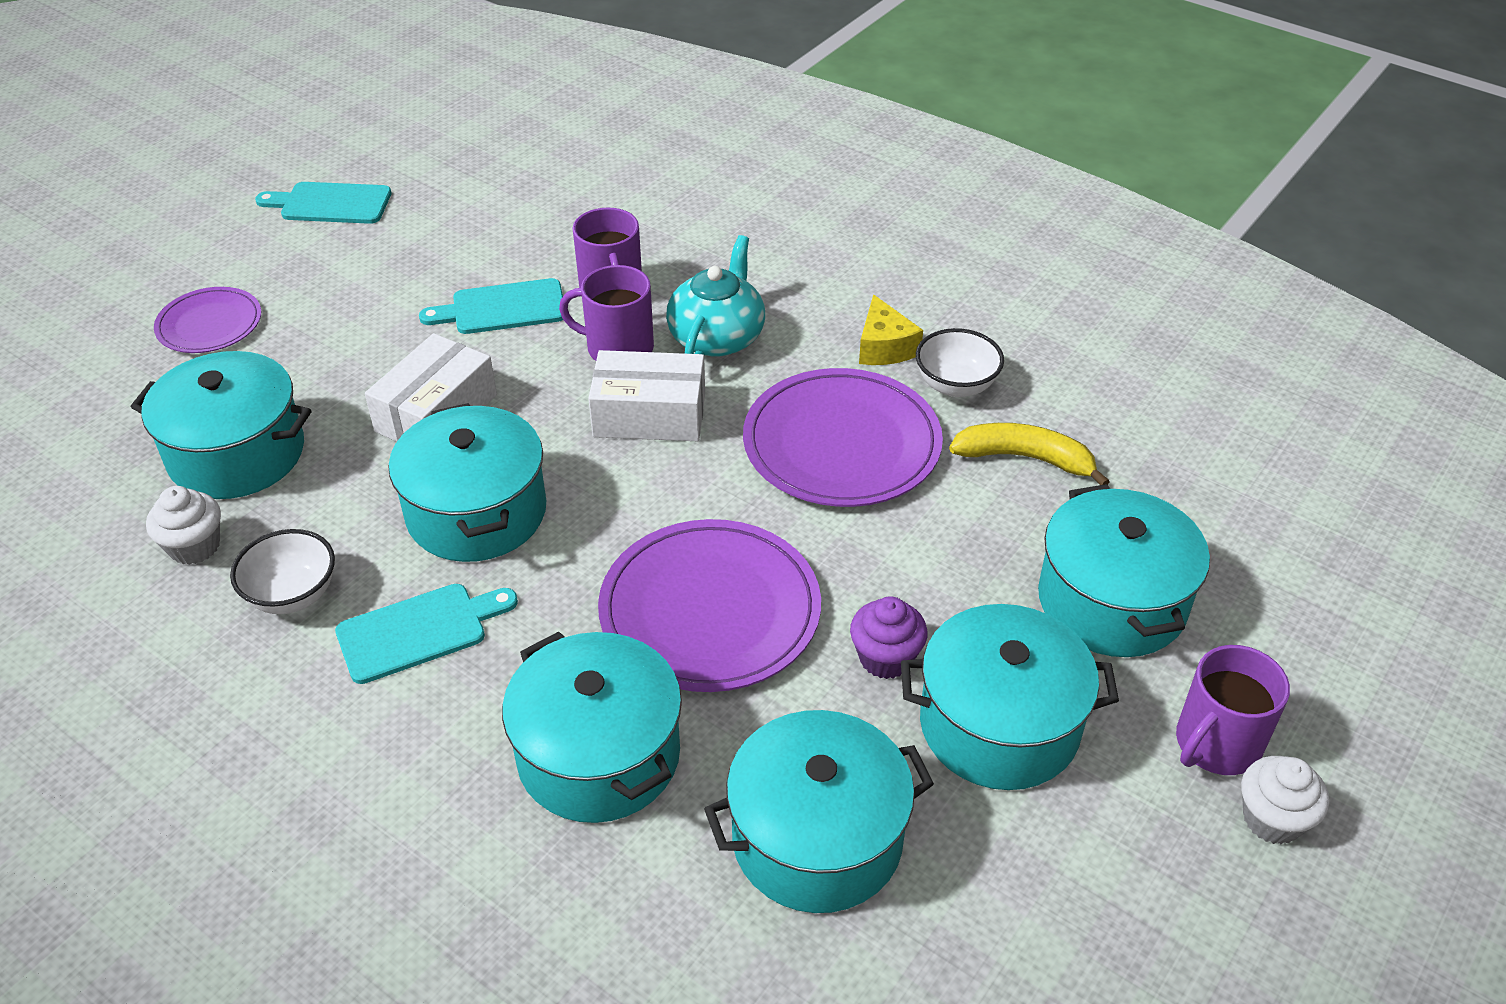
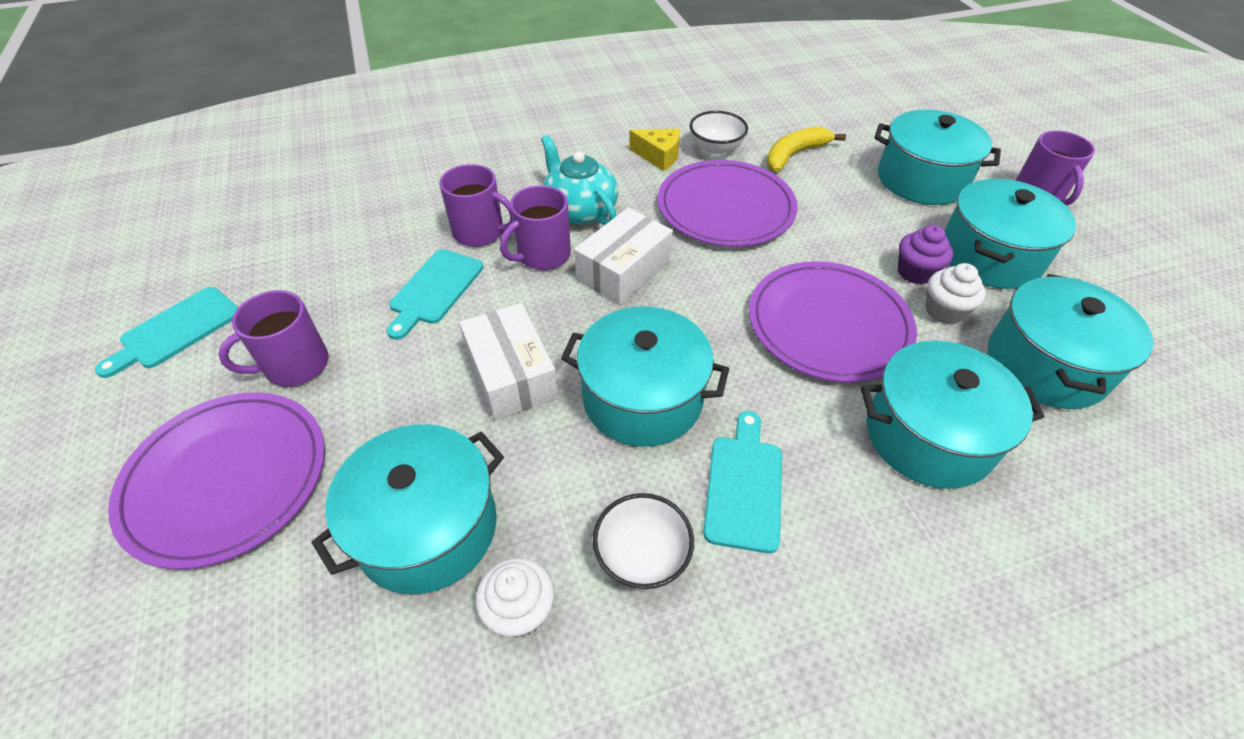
camera: 55 degrees left, 5 degrees up
purple plate [154,287,261,353] -> purple plate [108,392,325,570], size x1.75
white cupcake [1241,756,1329,844] -> white cupcake moved to [925,263,986,325]
none -> purple mug [218,290,329,386]

